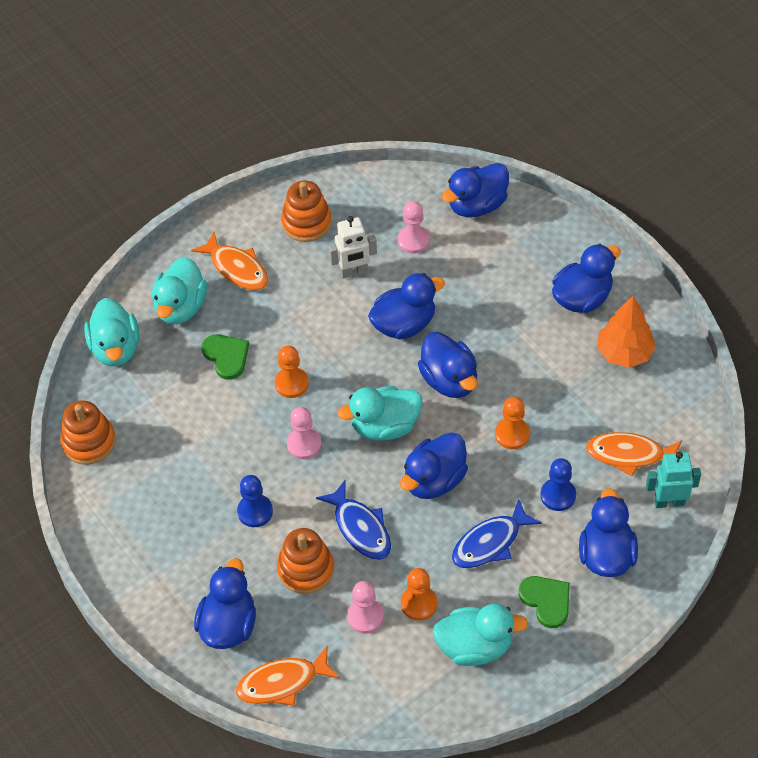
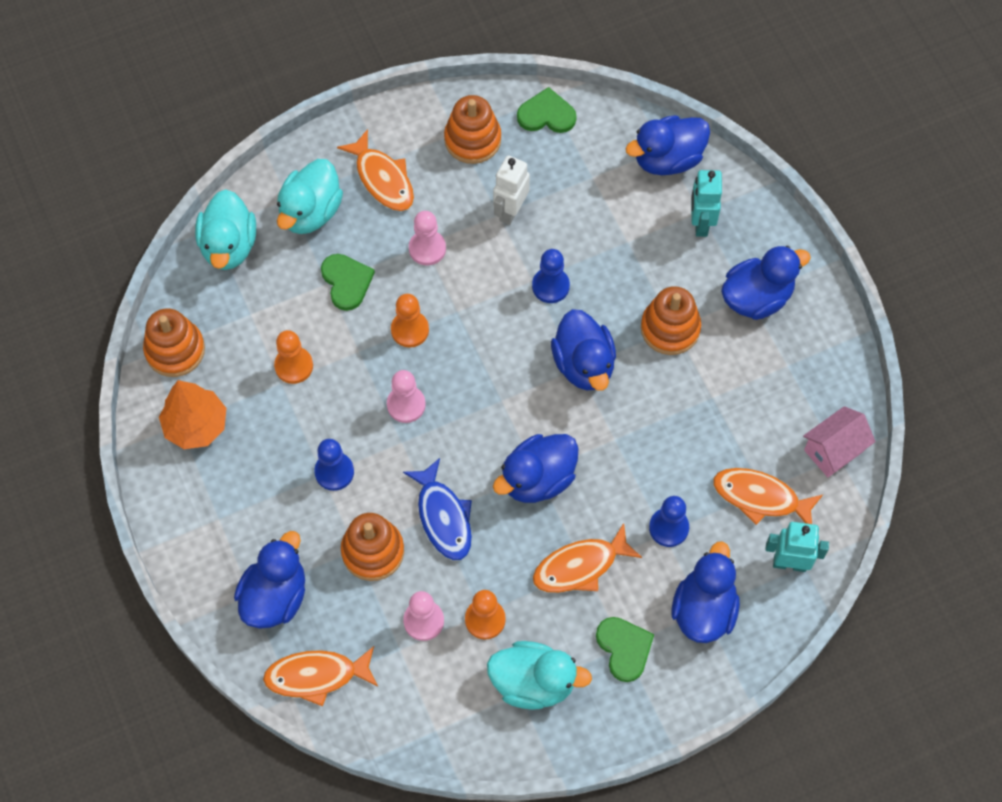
camera: 10 degrees right, 10 degrees up
white robot [329,216,377,279] -> white robot turned 120 degrees clockwise [493,155,530,225]
turquoise duck [338,386,422,440] -> none
blue duck [368,273,445,340] -> blue pawn [532,249,570,303]
pink pawn [398,201,430,254] -> pink pawn moved to [409,211,446,266]
blue fish [452,499,542,568] -> orange fish [533,523,642,593]
orange pawn [495,397,530,449] -> orange pawn moved to [274,330,313,384]
orange tree [597,296,656,368] -> orange tree moved to [159,380,226,449]
none -> green heart [517,87,577,133]
none -> orange stacking toy [641,286,701,355]
none -> turquoise robot [691,170,722,237]
none -> pink house [803,406,875,477]

